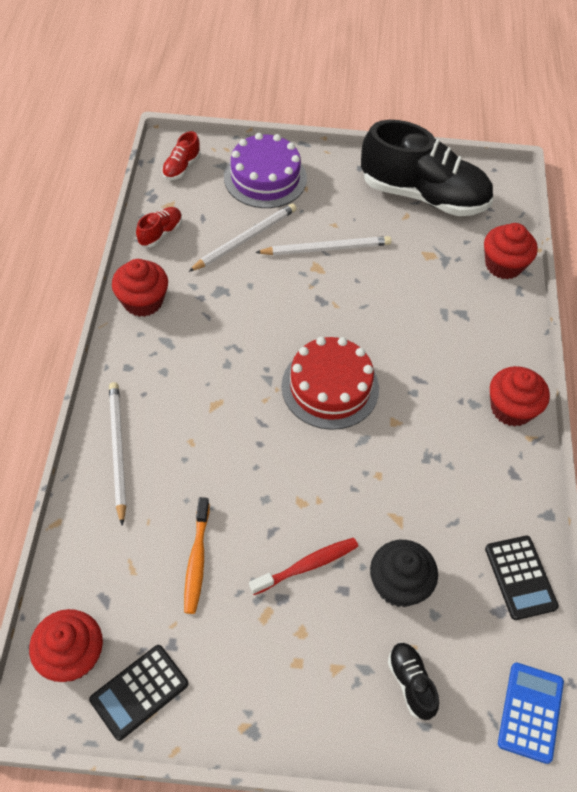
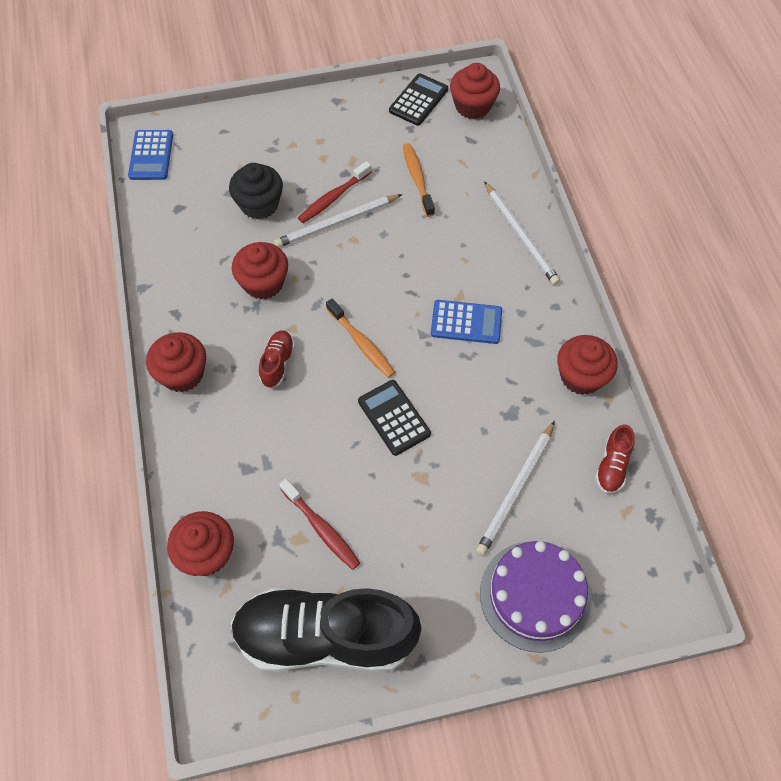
camera: 165 degrees right, 5 degrees up
red shoe [162,131,201,180] -> red shoe moved to [259,330,295,388]
white pencil [255,236,391,255] -> white pencil moved to [274,194,402,248]
red cake [281,337,379,430] -> orange toothbrush [326,298,395,378]
black shoe [388,643,439,720] -> none
black calculator [485,536,559,620] -> black calculator moved to [358,380,431,456]
none -> red cupcake [232,242,288,299]
none -> red toothbrush [279,479,360,570]
none -> blue calculator [431,300,502,344]

